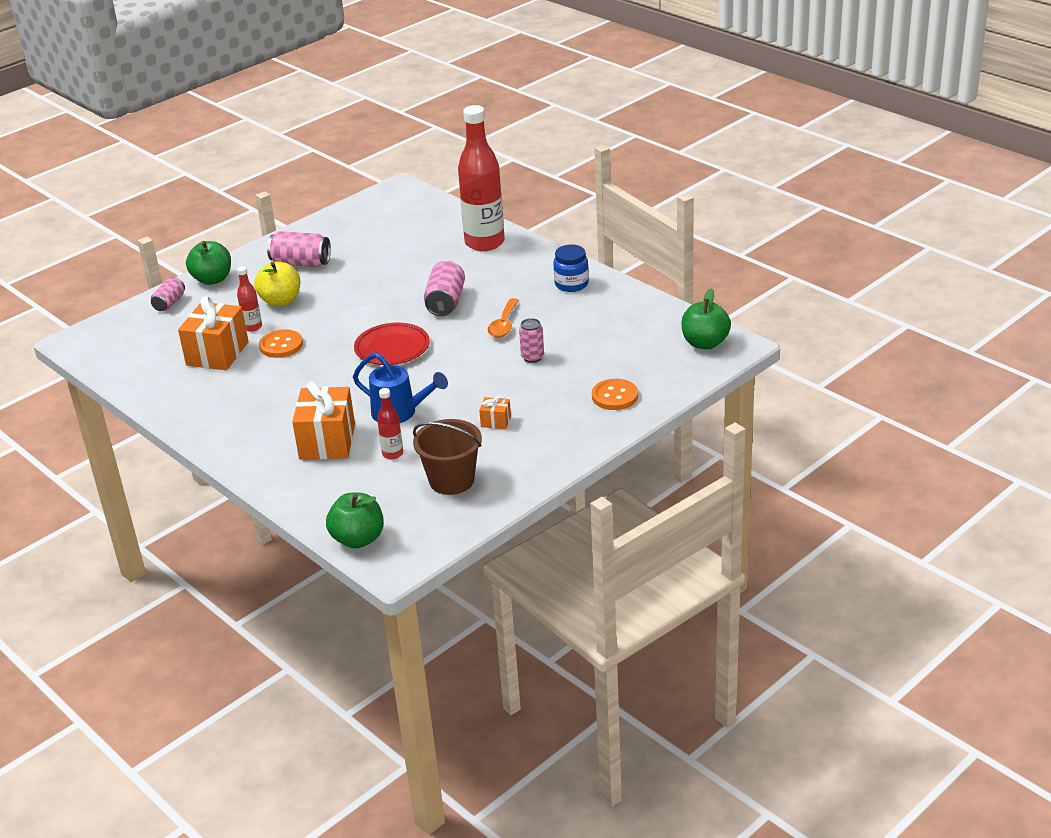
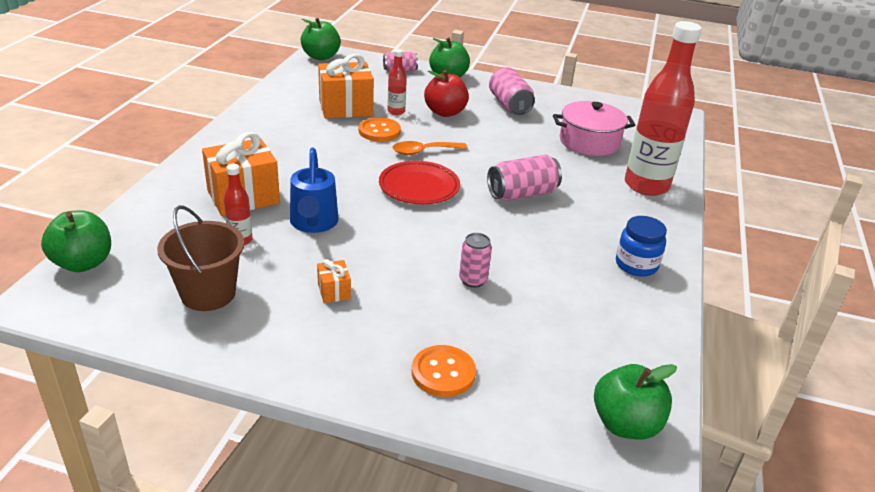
camera: 55 degrees right, 0 degrees up
yellow apple [254,262,300,307] -> red apple [424,70,469,117]
orange spoon [488,298,519,337] -> orange spoon moved to [393,141,467,155]
none -> green apple [301,18,341,60]
none -> pink pot [553,101,635,156]

